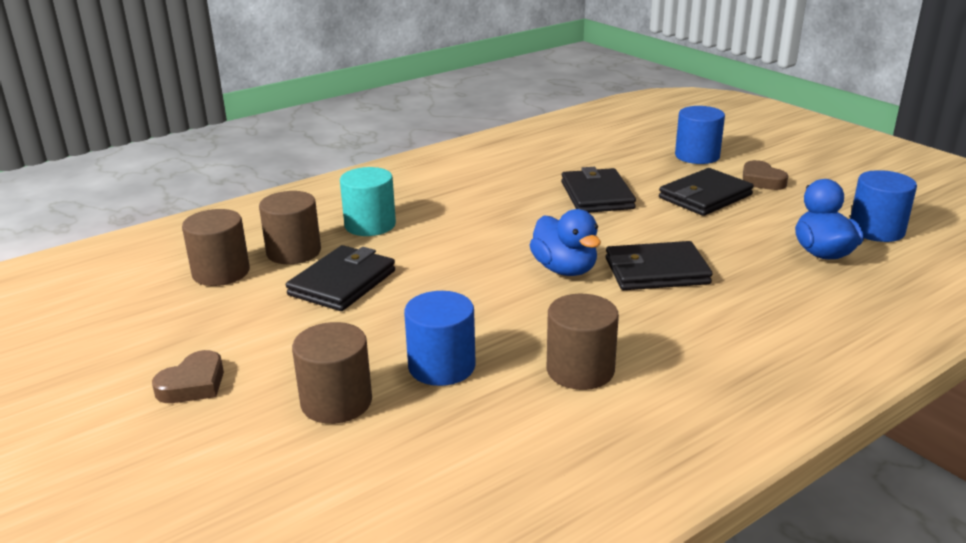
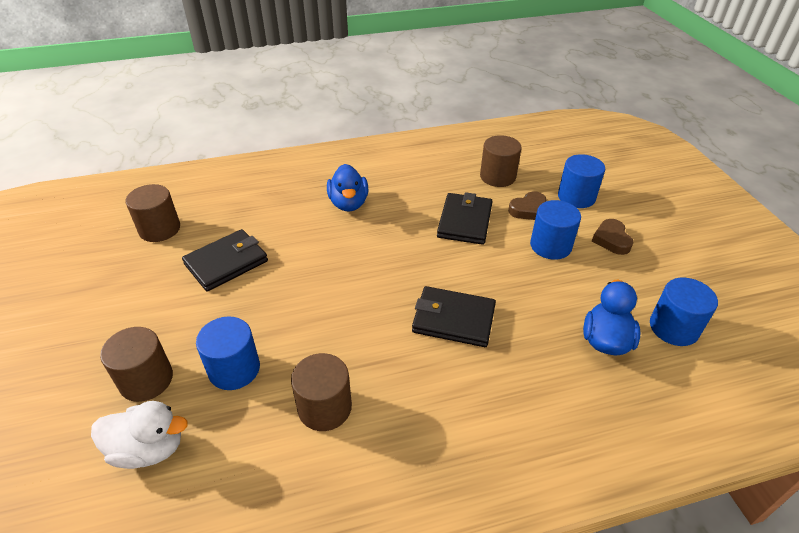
camera: 20 degrees right, 15 degrees up
brown heart [152,350,224,403] -> brown heart moved to [508,191,546,220]
brown cylinder [259,191,321,264] -> brown cylinder moved to [480,135,522,187]
turquoise cylinder [340,167,396,236] -> none
blue duck [530,209,601,276] -> blue duck moved to [327,164,368,211]
black wallet [659,168,754,216] -> blue cylinder [530,200,581,260]
none -> white duck [91,401,188,469]

